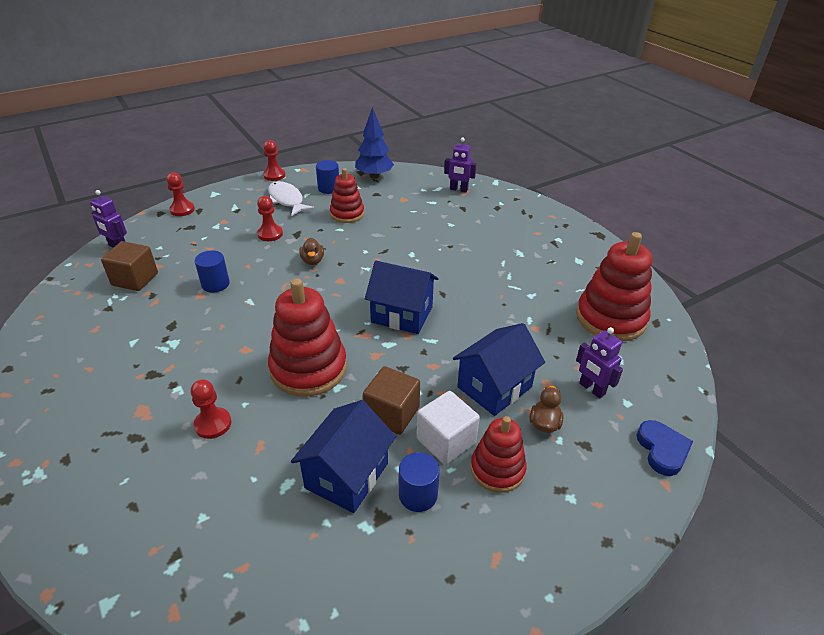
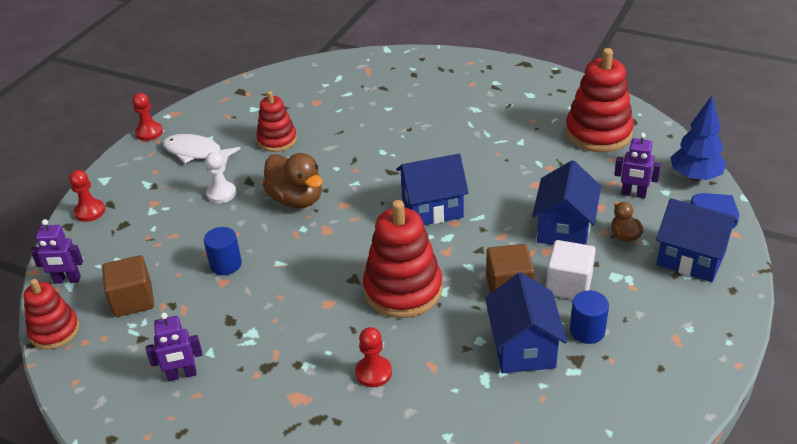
camera: 30 degrees left, 0 degrees up
red pawn [257,196,283,241] -> white pawn [205,152,236,203]
brown duck [299,238,324,265] -> brown duck [263,153,323,208], size x1.91
blue cylinder [316,160,339,194] -> none
blue tree [355,107,394,179] -> blue tree moved to [670,96,726,181]
purple robot [444,138,477,192] -> purple robot moved to [146,313,202,381]
red stacking toy [470,416,527,493] -> red stacking toy moved to [23,279,80,350]
none -> blue house [656,198,738,282]

